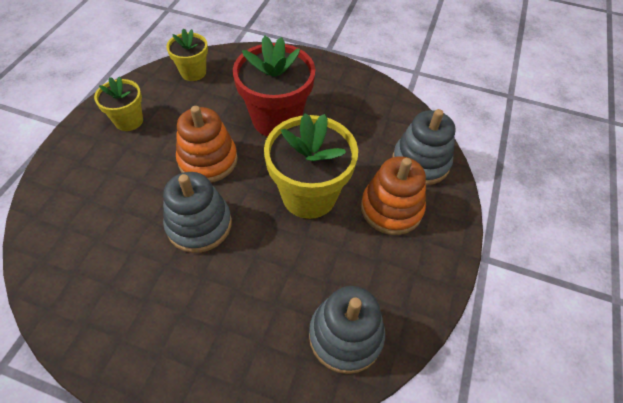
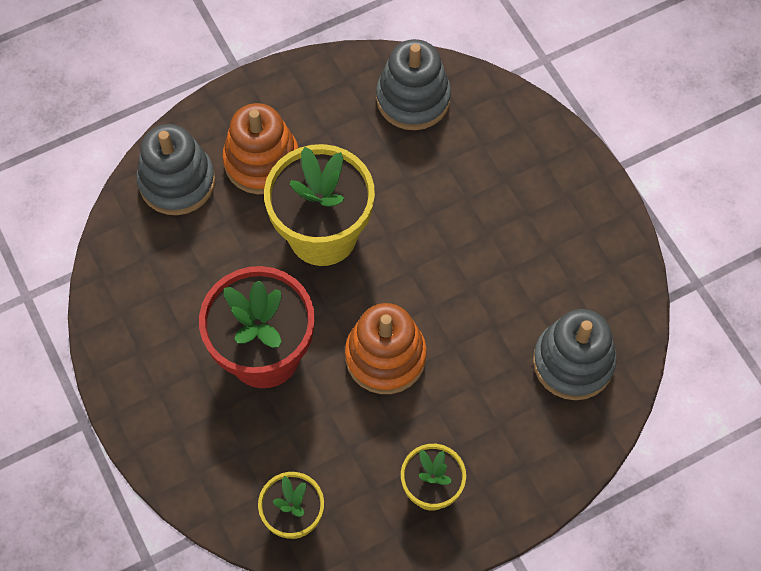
camera: 135 degrees left, 10 degrees up
grey stacking toy [163,172,232,253] -> grey stacking toy moved to [533,309,617,400]

